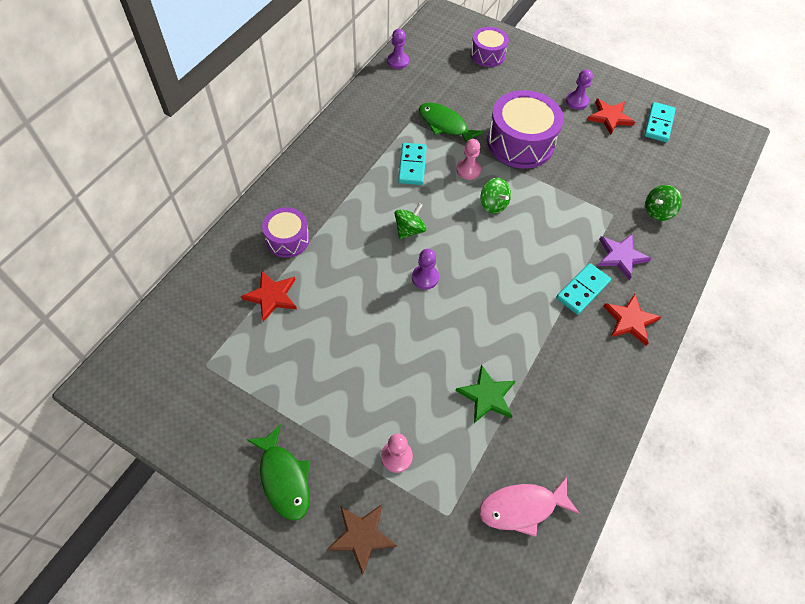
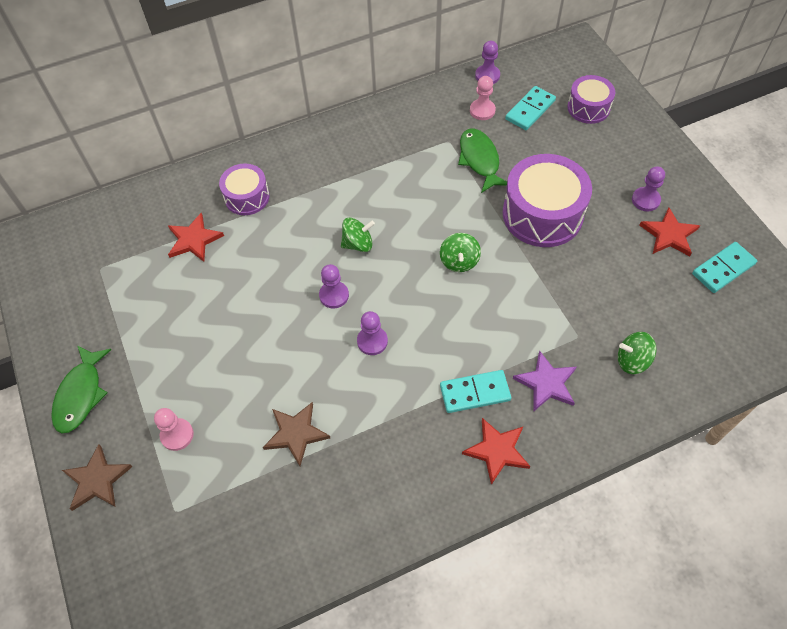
camera: 40 degrees right, 0 degrees up
turquoise domino [398,143,427,185] -> turquoise domino moved to [505,86,556,130]
pink pawn [456,139,481,180] -> pink pawn moved to [470,76,496,120]
green star [456,364,515,423] -> brown star [263,402,330,466]
pink fish [479,477,580,537] -> none
none -> purple pawn [357,311,388,355]

